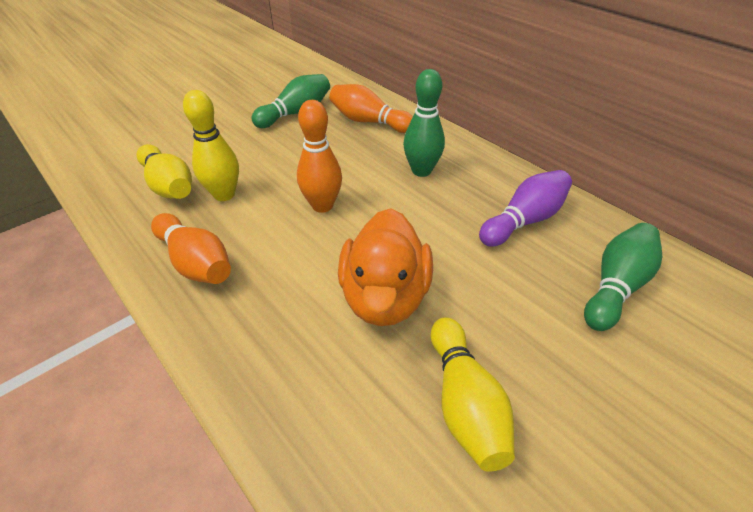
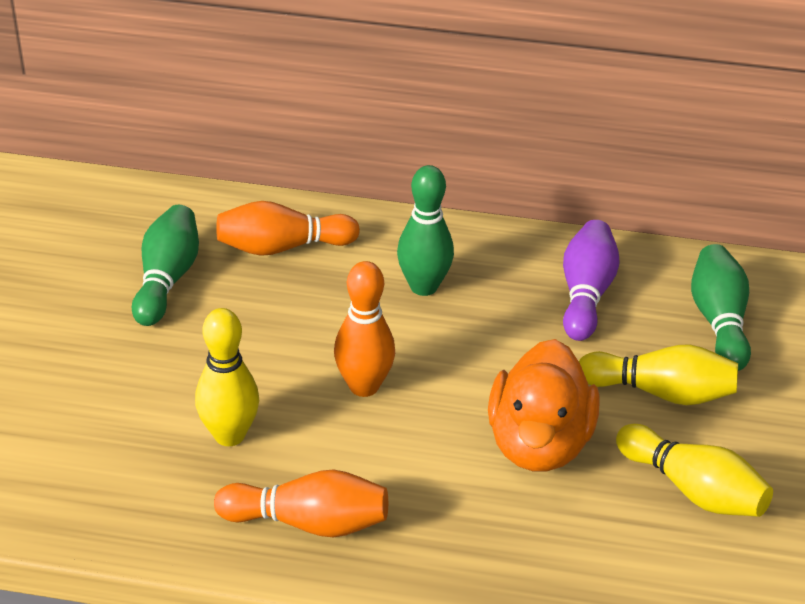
camera: 40 degrees left, 5 degrees down
yellow bowling pin [136,144,192,199] -> yellow bowling pin moved to [579,344,738,405]
orange duck [338,208,433,326] -> orange duck turned 45 degrees clockwise [488,339,600,472]

